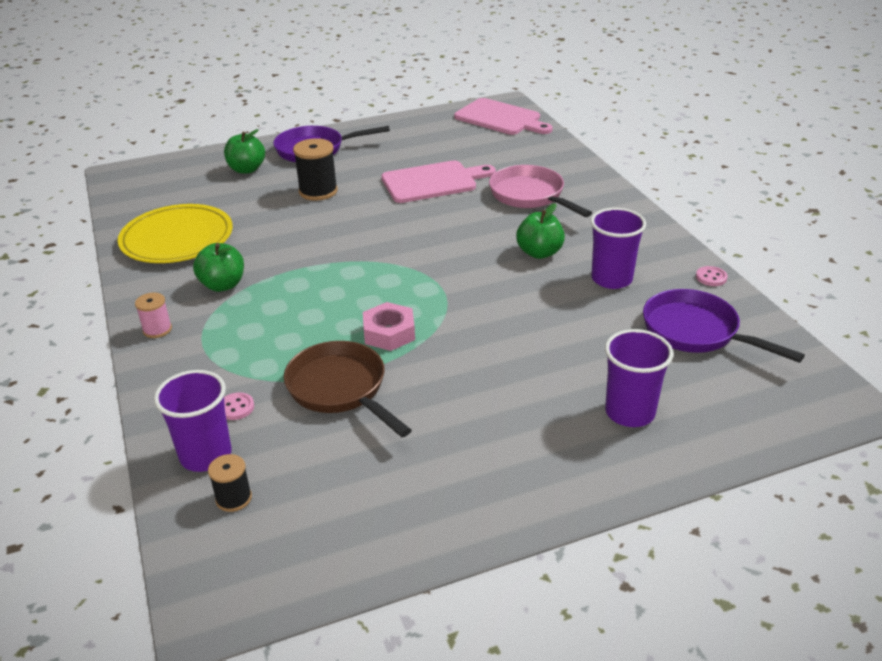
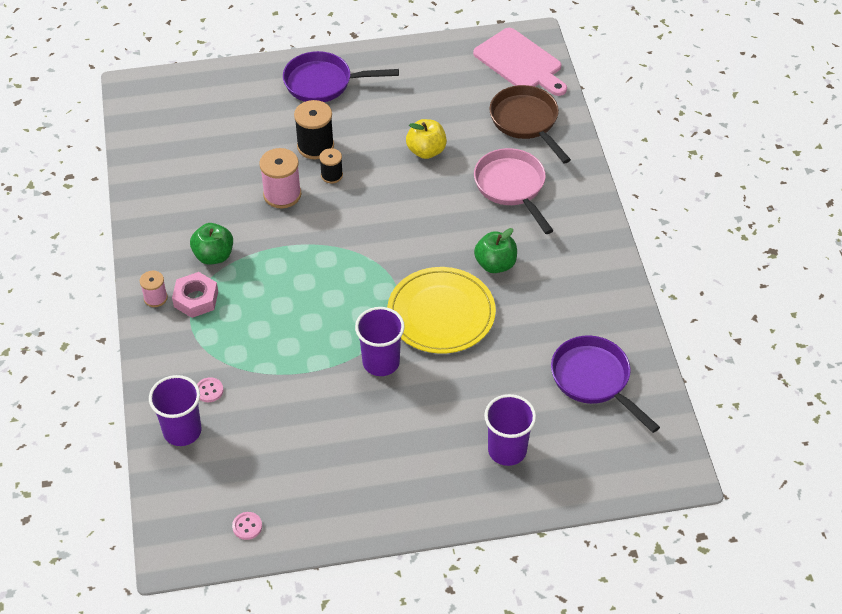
camera: 10 degrees right, 15 degrees up
yellow plate [118,204,233,263] -> yellow plate moved to [387,267,496,354]
black spool [208,454,252,512] -> black spool moved to [319,148,343,183]
green apple [224,129,265,174] -> none
brown pan [284,341,412,437] -> brown pan moved to [489,85,571,163]
pink nut [363,302,415,351] -> pink nut moved to [172,272,218,318]
pink cutting board [381,161,496,203] -> yellow apple [406,119,447,159]
purple cup [590,208,646,289] -> purple cup moved to [355,307,405,376]
pink button [696,266,728,286] -> pink button moved to [232,512,262,540]
none -> pink spool [259,148,301,209]

